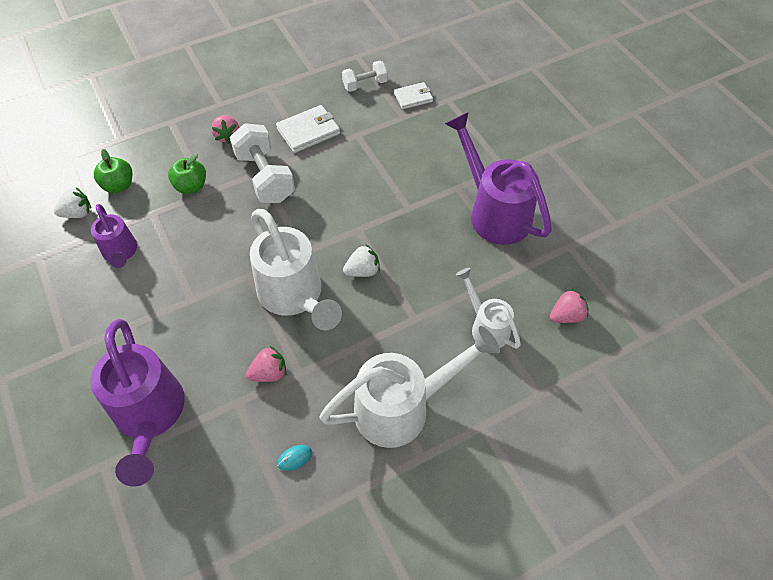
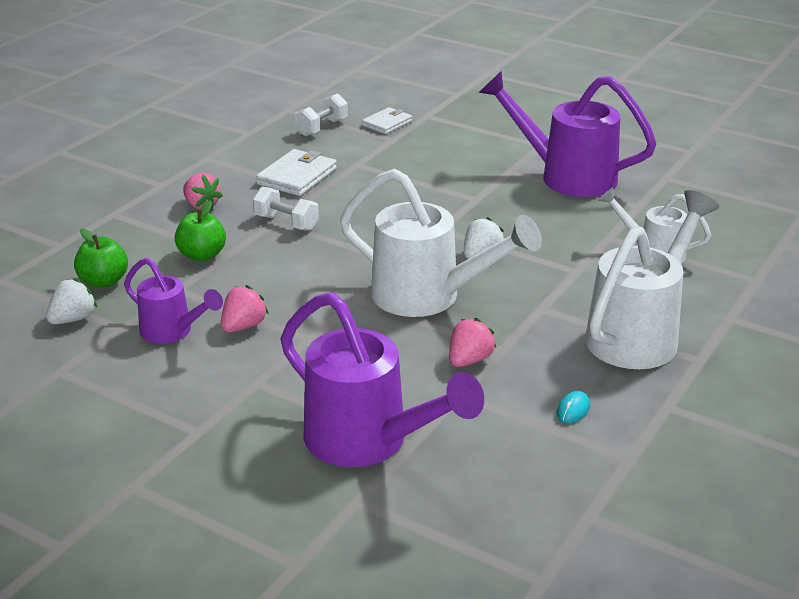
camera: 30 degrees left, 25 degrees down
white dumbbell [230,123,295,203] -> white dumbbell [253,187,319,231], size x0.59
pink strawberry [550,289,589,323] -> pink strawberry moved to [221,285,269,332]

